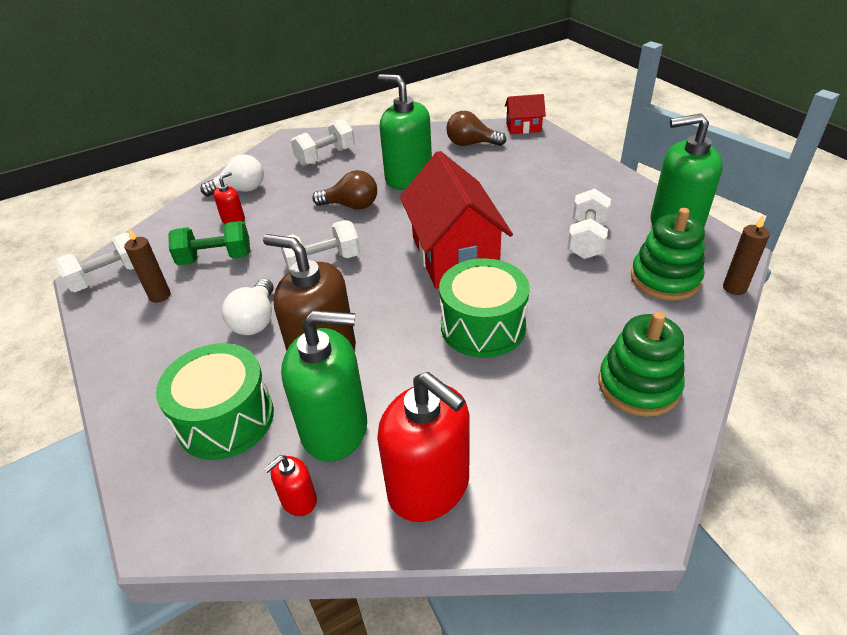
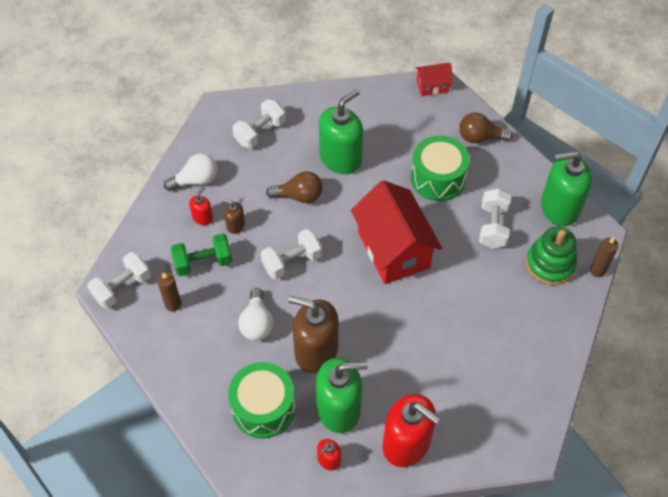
camera: 10 degrees left, 15 degrees up
green soap dispenser [378,74,432,190] -> green soap dispenser turned 105 degrees clockwise [319,89,363,174]
green drum [439,258,530,358] -> green drum moved to [411,135,470,201]
brown light bulb [446,111,506,146] -> brown light bulb moved to [459,112,513,143]
green stacking toy [598,312,685,417] -> none
none -> brown soap dispenser [222,199,245,234]

